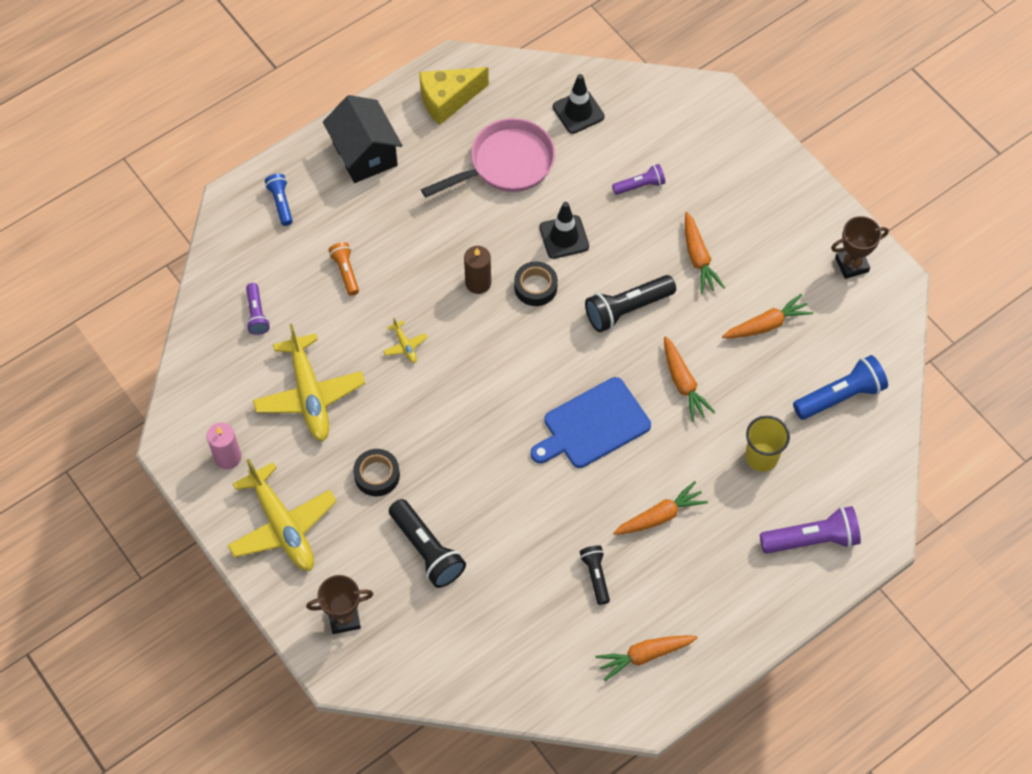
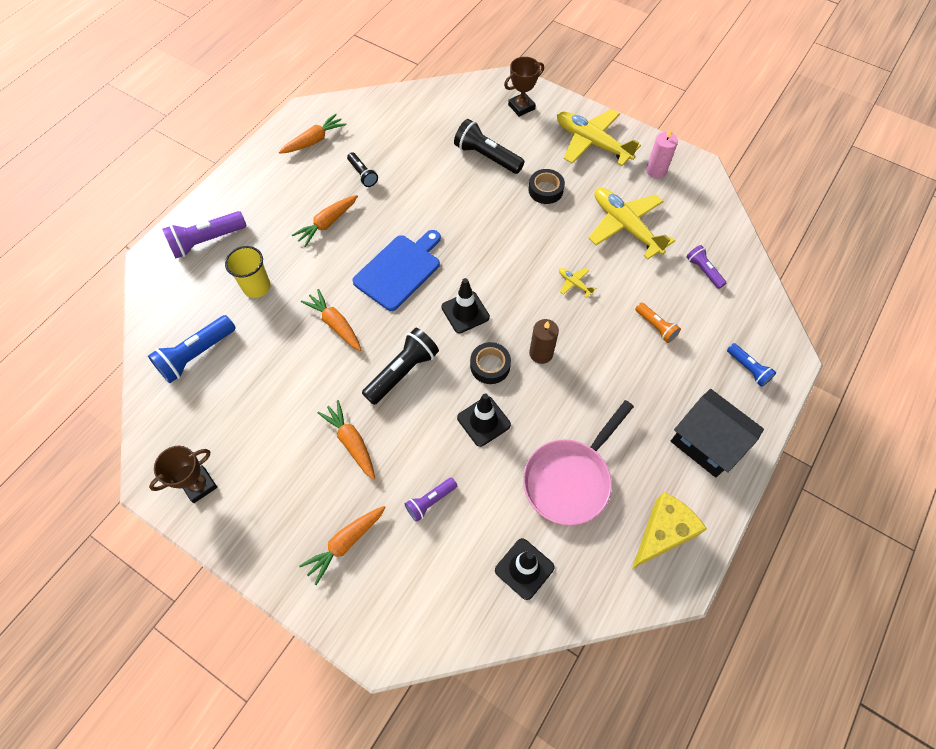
camera: 160 degrees right, 0 degrees up
orange carrot [722,294,813,338] -> orange carrot moved to [299,506,386,585]
none -> black traffic cone [442,278,490,333]

